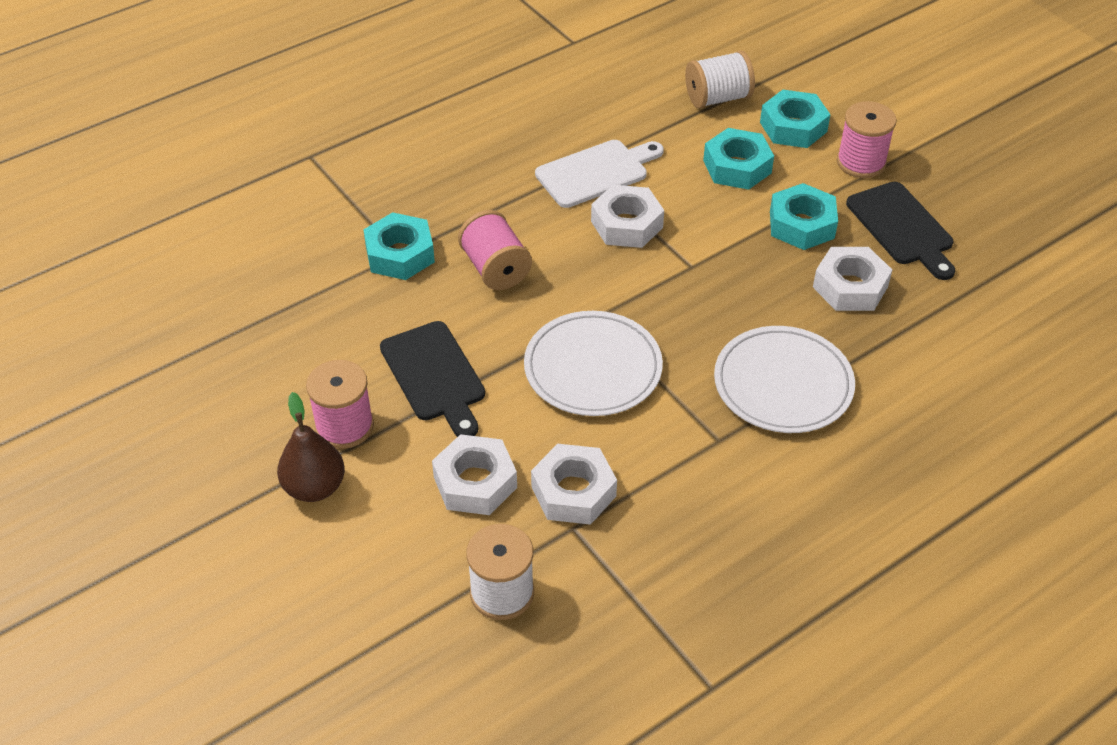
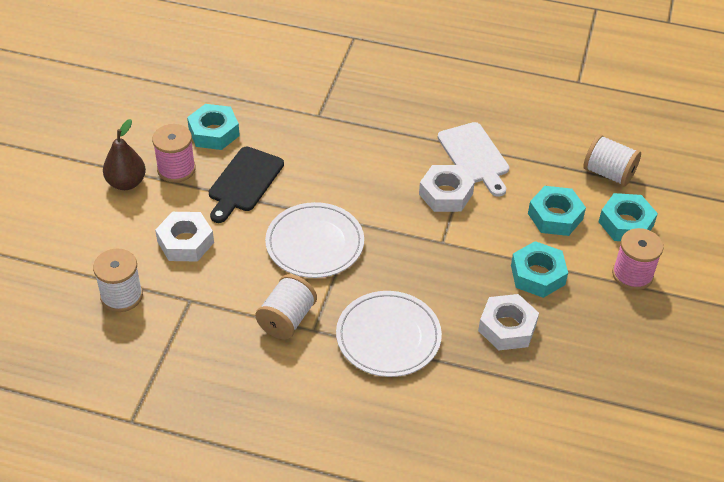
camera: 50 degrees right, 0 degrees up
turquoise nut [363,212,435,280] -> turquoise nut moved to [187,104,240,150]
pink spool [458,210,532,290] -> none
white nut [531,444,617,525] -> none
white cutting board [535,140,664,208] -> white cutting board turned 45 degrees clockwise [437,122,509,197]
black cutting board [846,182,955,280] -> none
none -> white spool [255,274,317,340]

